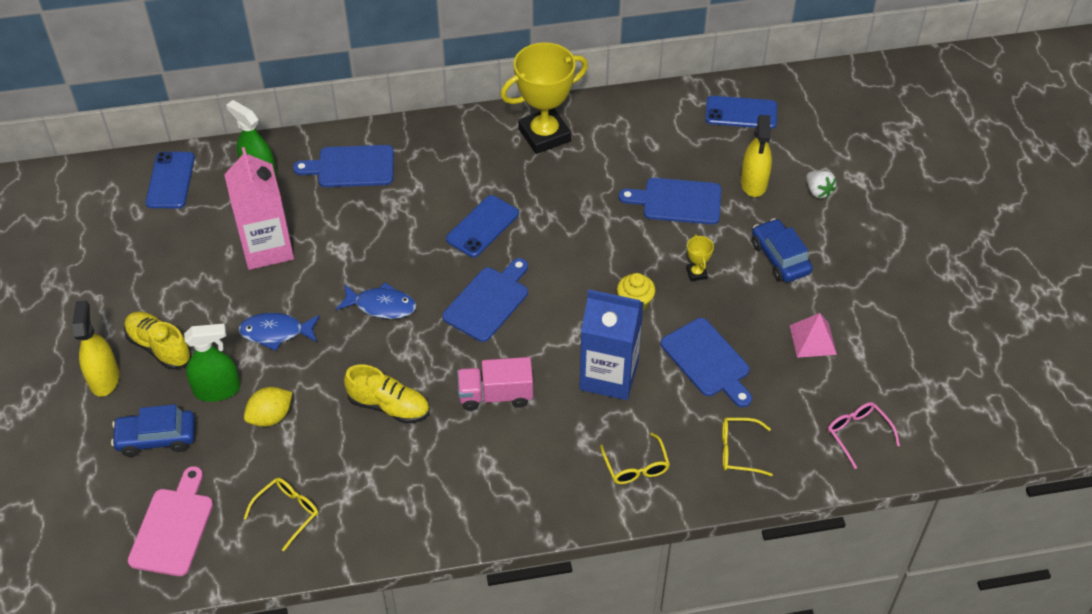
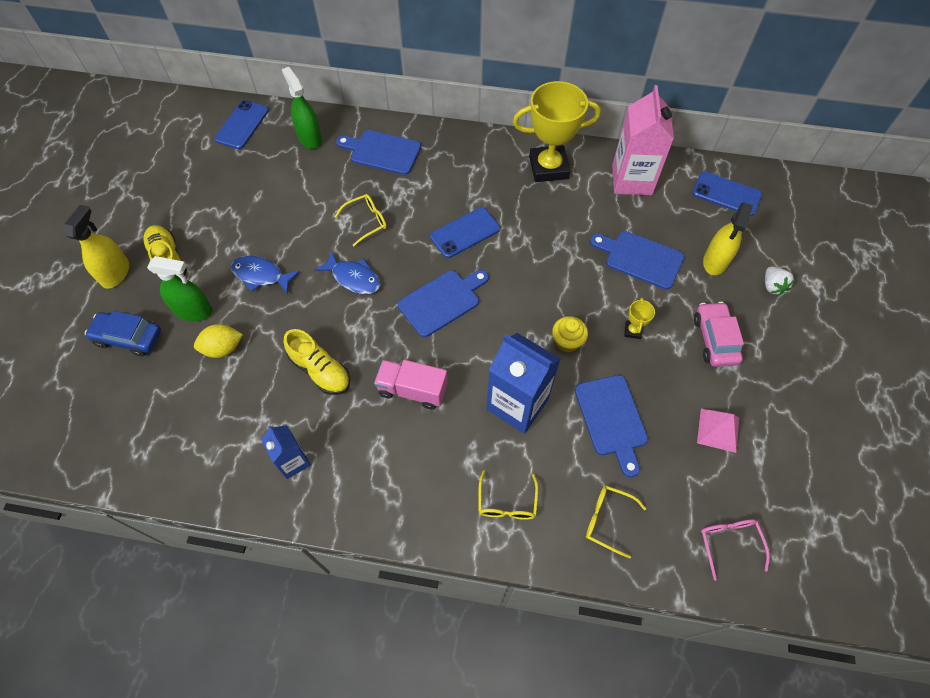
camera: 20 degrees right, 10 degrees up
pink cutting board [128,466,213,576] -> none
pink carton [224,147,294,270] -> pink carton moved to [612,85,674,195]
yellow glasses [243,478,318,551] -> yellow glasses moved to [335,194,387,246]
blue car [752,218,813,282] -> pink car [694,302,744,367]
none -> blue carton [261,425,311,479]

